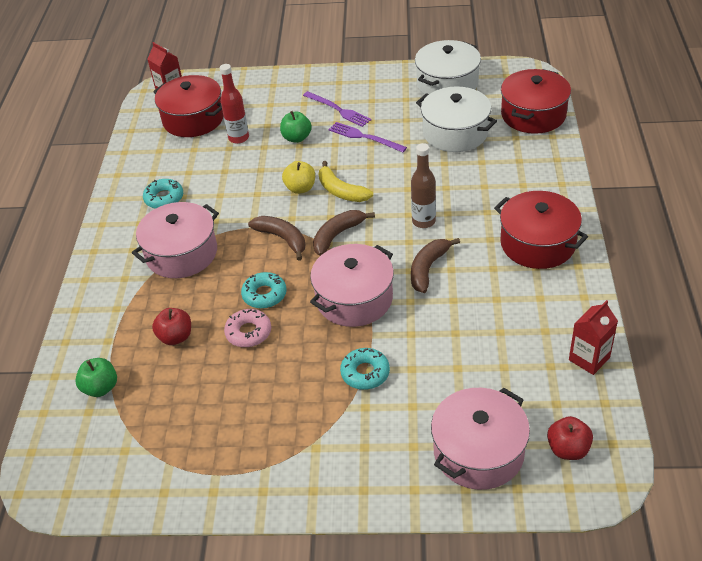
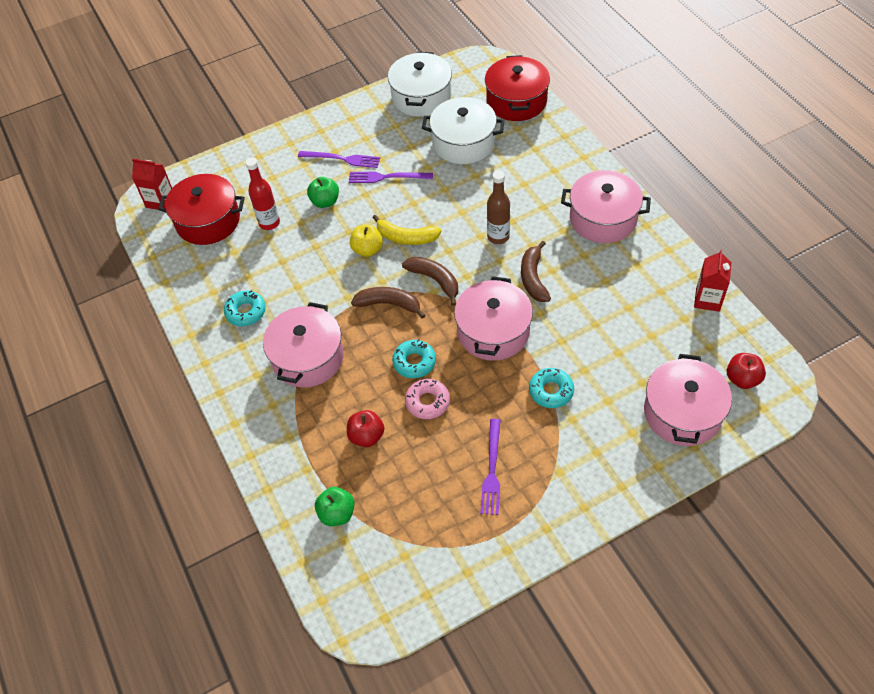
camera: 30 degrees left, 10 degrees up
brown banana [313,210,375,256] -> brown banana turned 120 degrees clockwise [402,257,458,306]
red pot [494,191,588,269] -> pink pot [561,170,651,243]
none -> purple fork [480,419,501,515]

